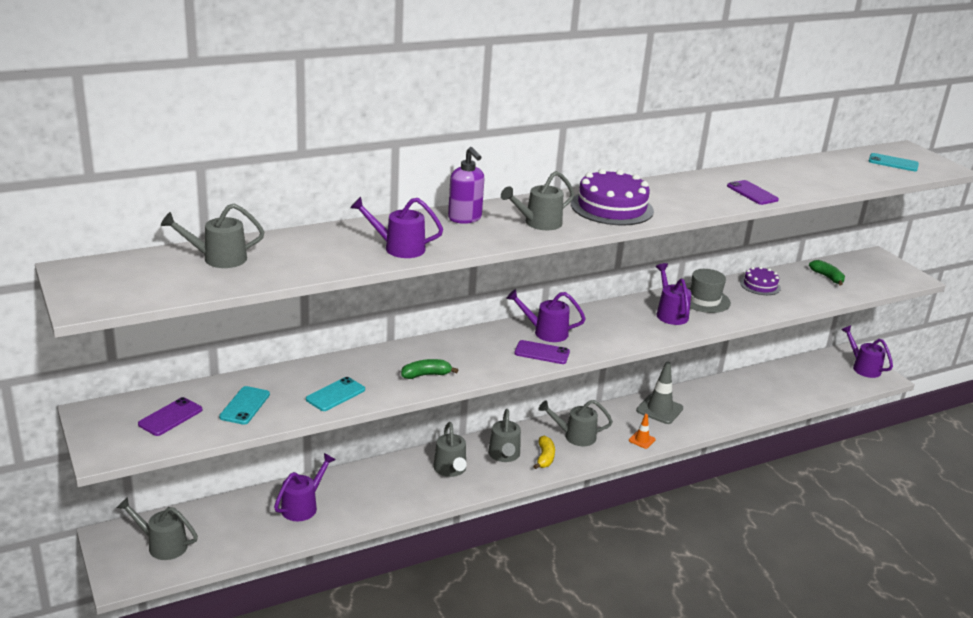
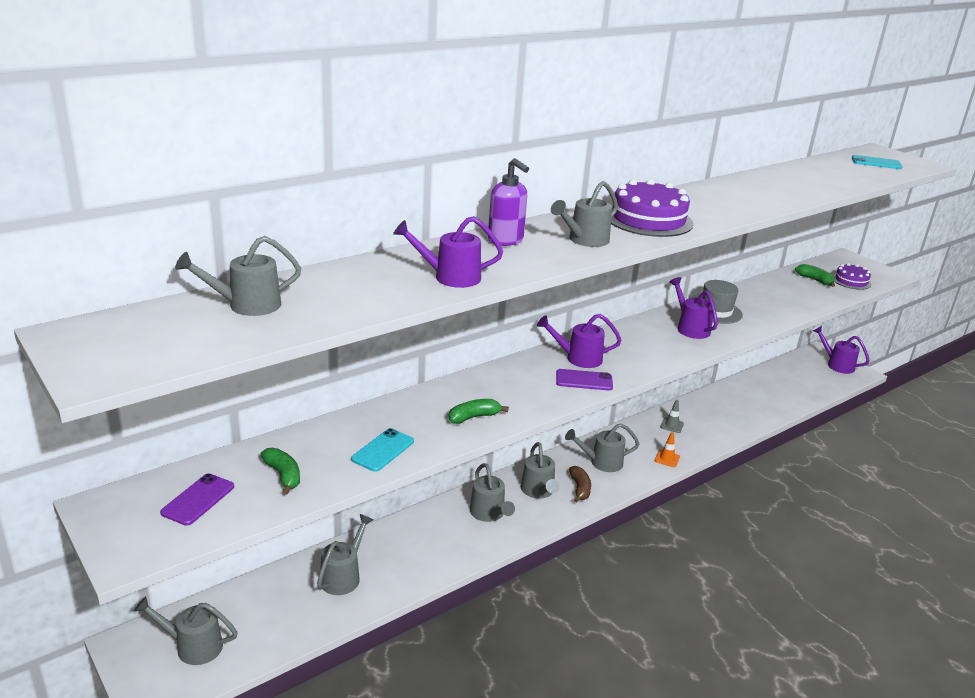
camera: 10 degrees left, 0 degrees up
turquoise phone [219,386,270,425] -> green banana [261,448,300,494]
purple watering can [274,453,336,521] -> grey watering can [317,514,373,595]
yellow banana [533,436,555,469] -> brown banana [569,466,591,503]
grey traffic cone [636,362,683,424] -> grey traffic cone [660,400,684,433], size x0.54
purple phone [727,180,779,205] -> none
purple cake [740,266,781,295] -> purple cake moved to [832,263,872,290]

